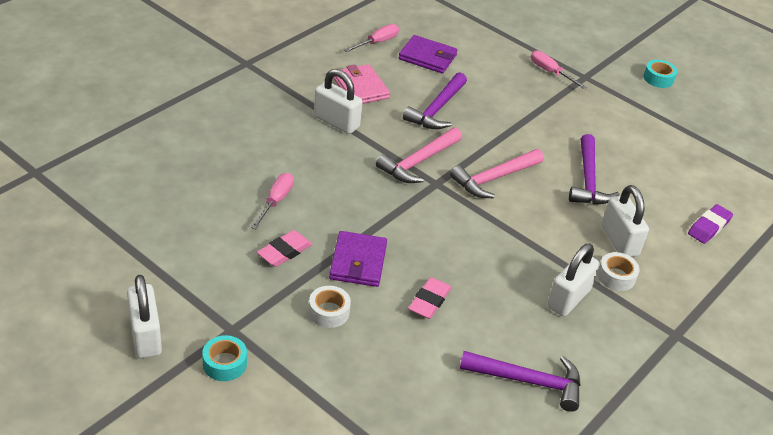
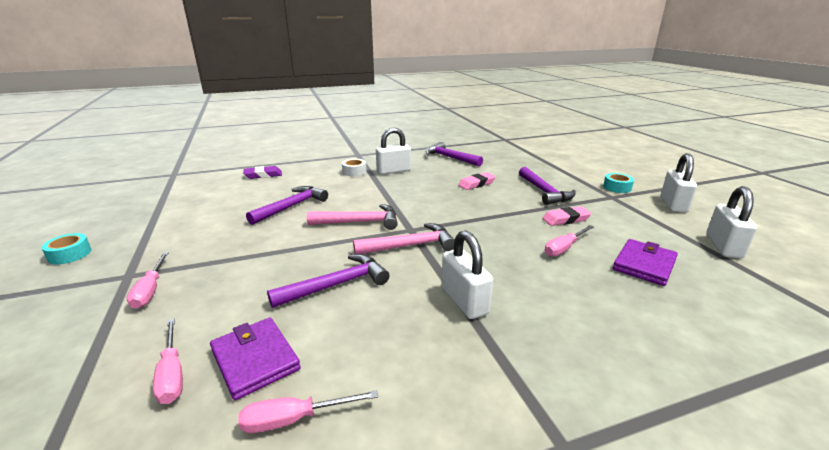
camera: 145 degrees left, 15 degrees down
white tape [309,286,351,328] -> purple hammer [519,167,576,205]
purple wallet [329,231,387,287] -> purple wallet moved to [613,239,678,286]
pink wallet [333,64,390,104] -> none
white padlock [602,185,649,257] -> white padlock moved to [706,186,757,258]
none -> pink screwdriver [153,318,183,404]

